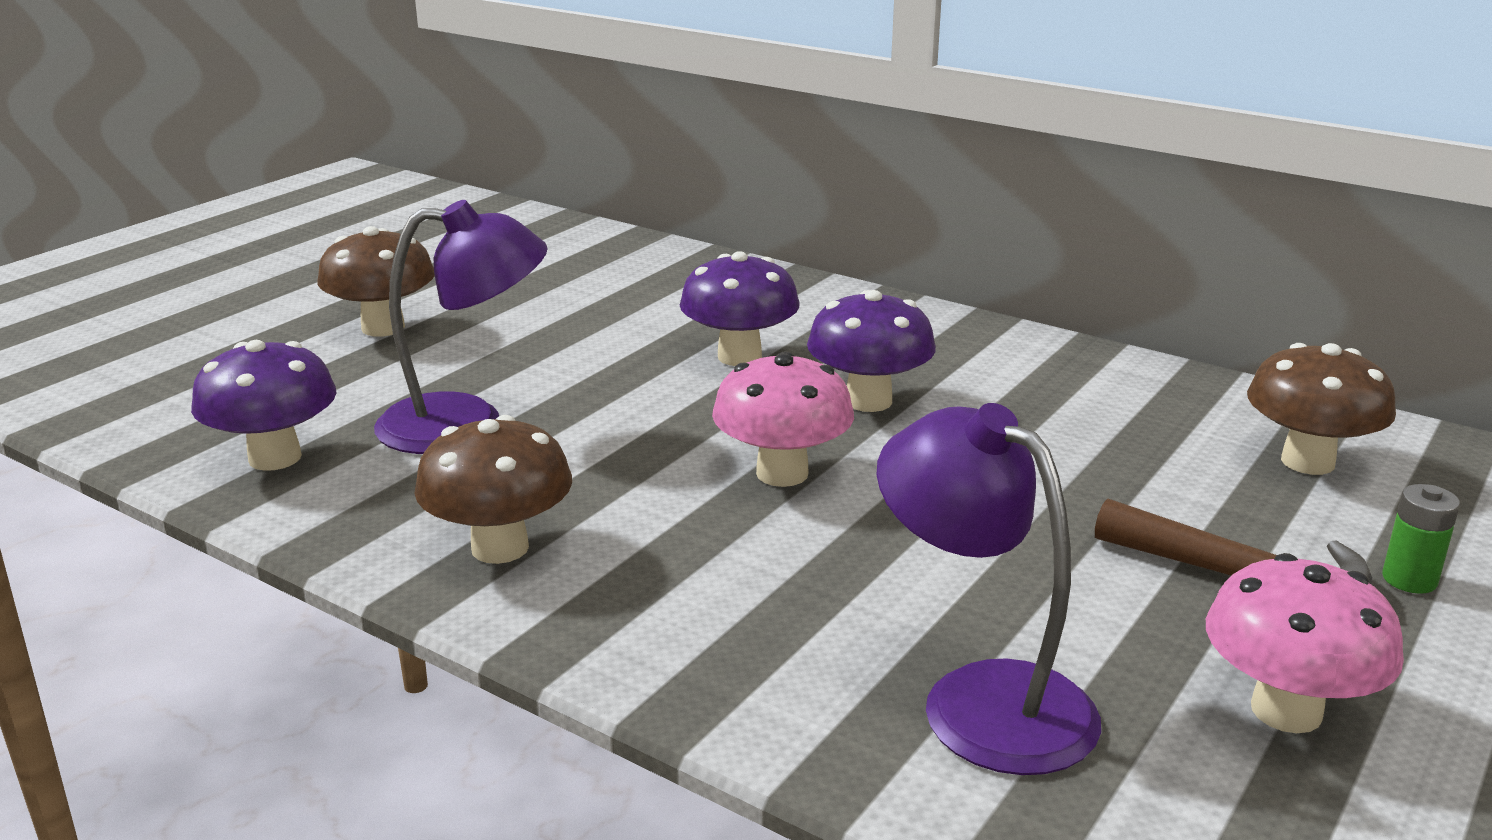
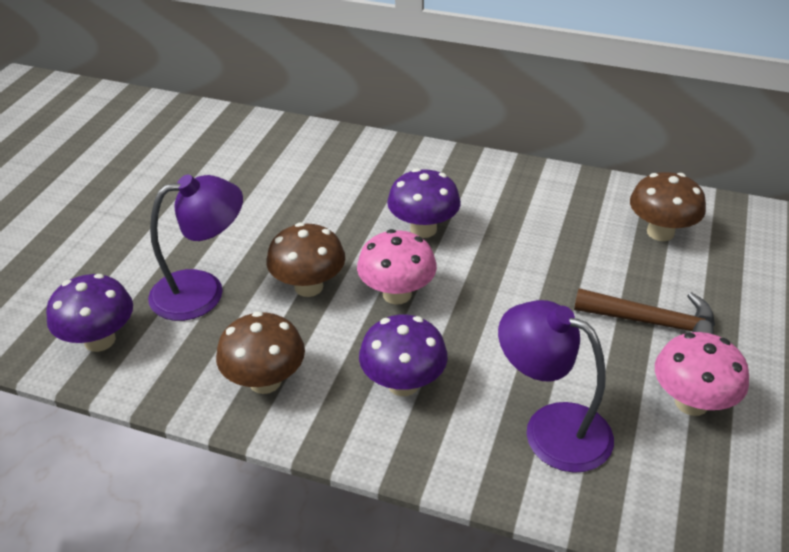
camera: 15 degrees left, 15 degrees up
brown mushroom [318,226,435,337] -> brown mushroom moved to [266,223,345,297]
purple mushroom [680,251,800,366] -> purple mushroom moved to [359,315,448,396]
green battery [1382,484,1460,594] -> none

